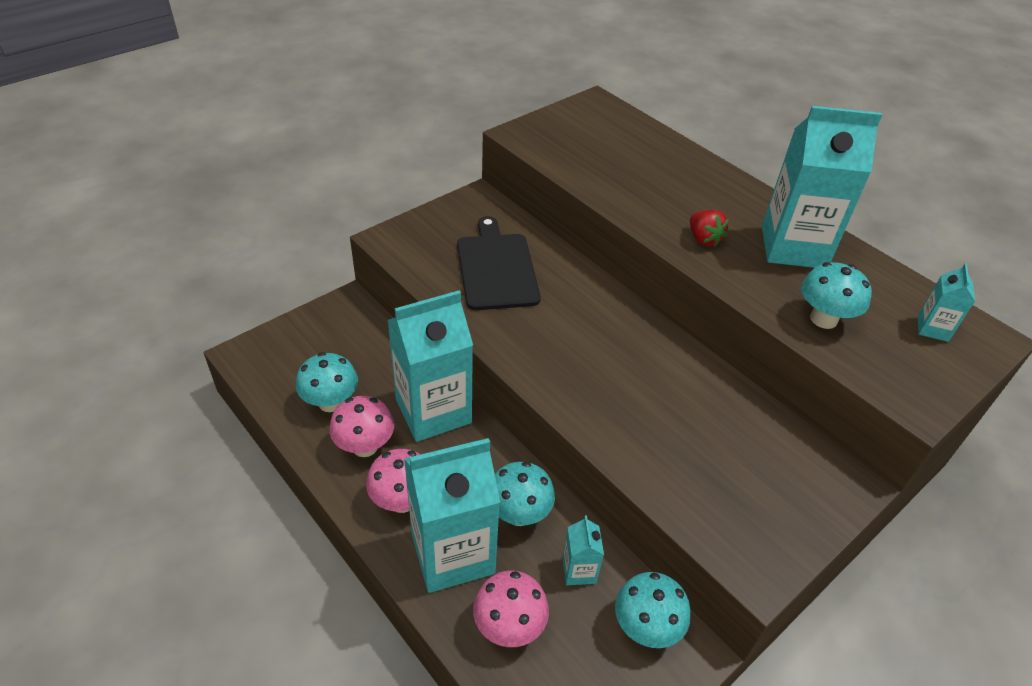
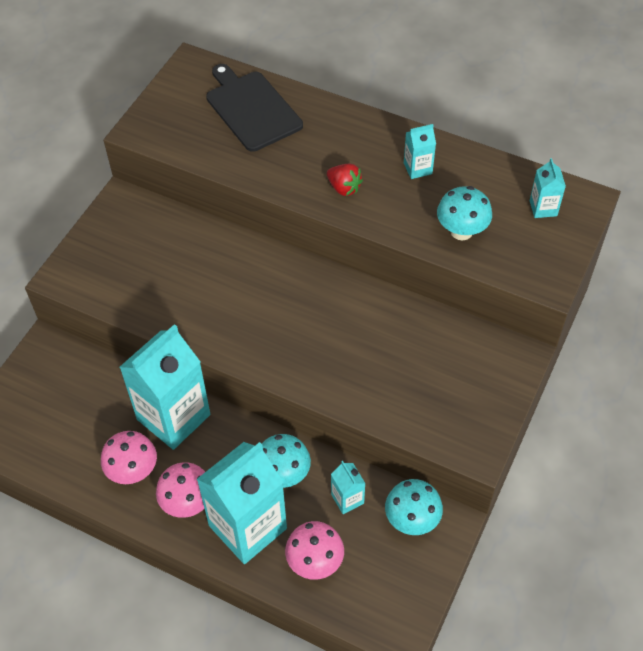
camera: 20 degrees left, 10 degrees up
turquoise mushroom [296,352,358,412] -> none
black cutting board [457,216,541,310] -> black cutting board moved to [206,64,303,152]
turquoise carton [762,106,882,268] -> turquoise carton [404,124,436,179], size x0.44

